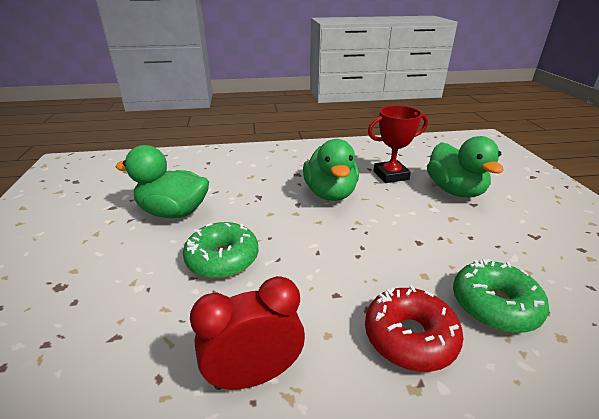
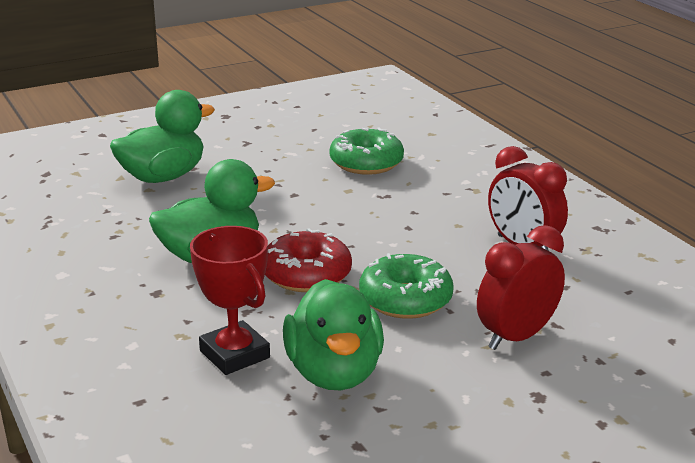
camera: 110 degrees left, 5 degrees down
red donut [365,285,463,372] -> red donut moved to [265,228,352,292]
red trophy [368,106,428,183] -> red trophy moved to [190,226,270,375]
none -> red clock [477,225,565,350]

